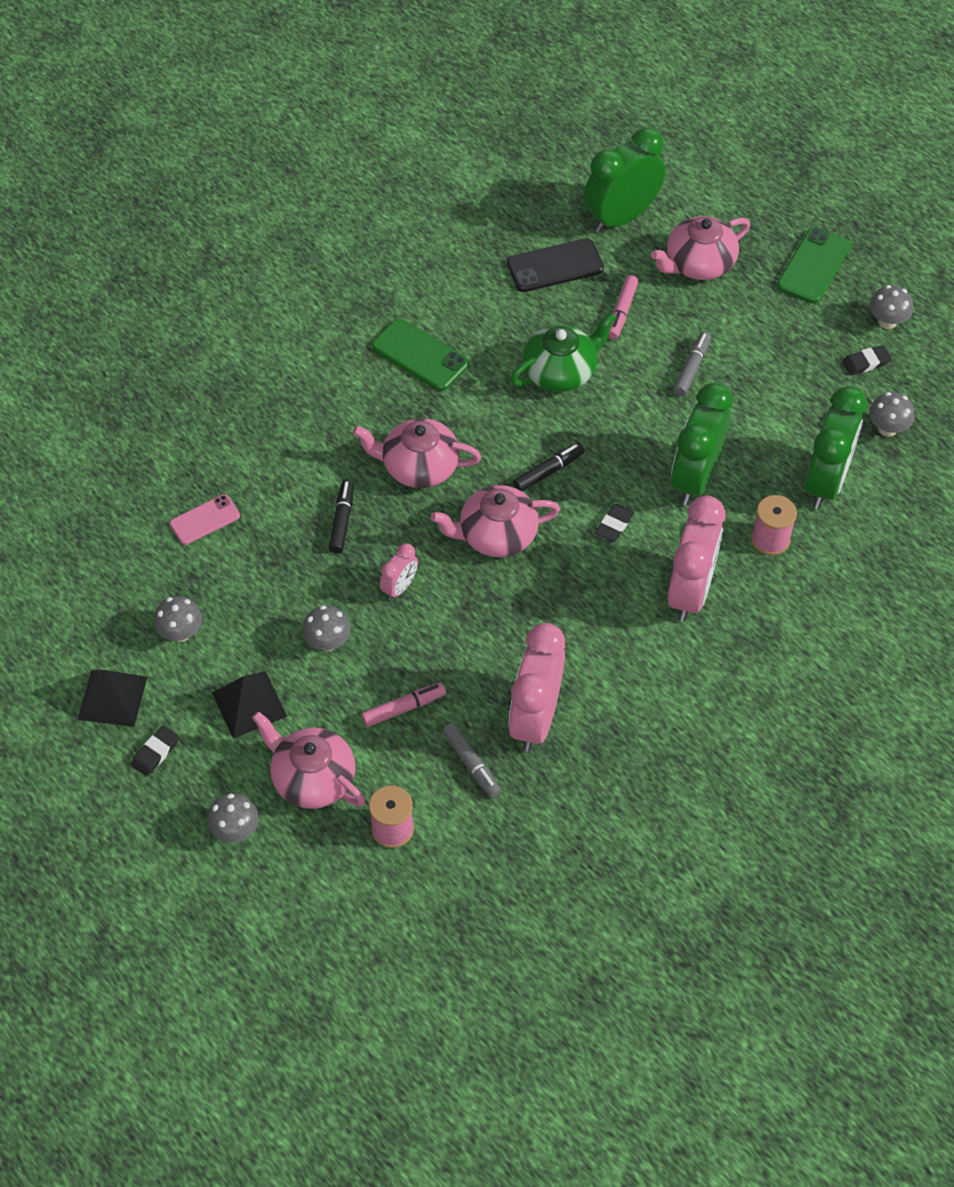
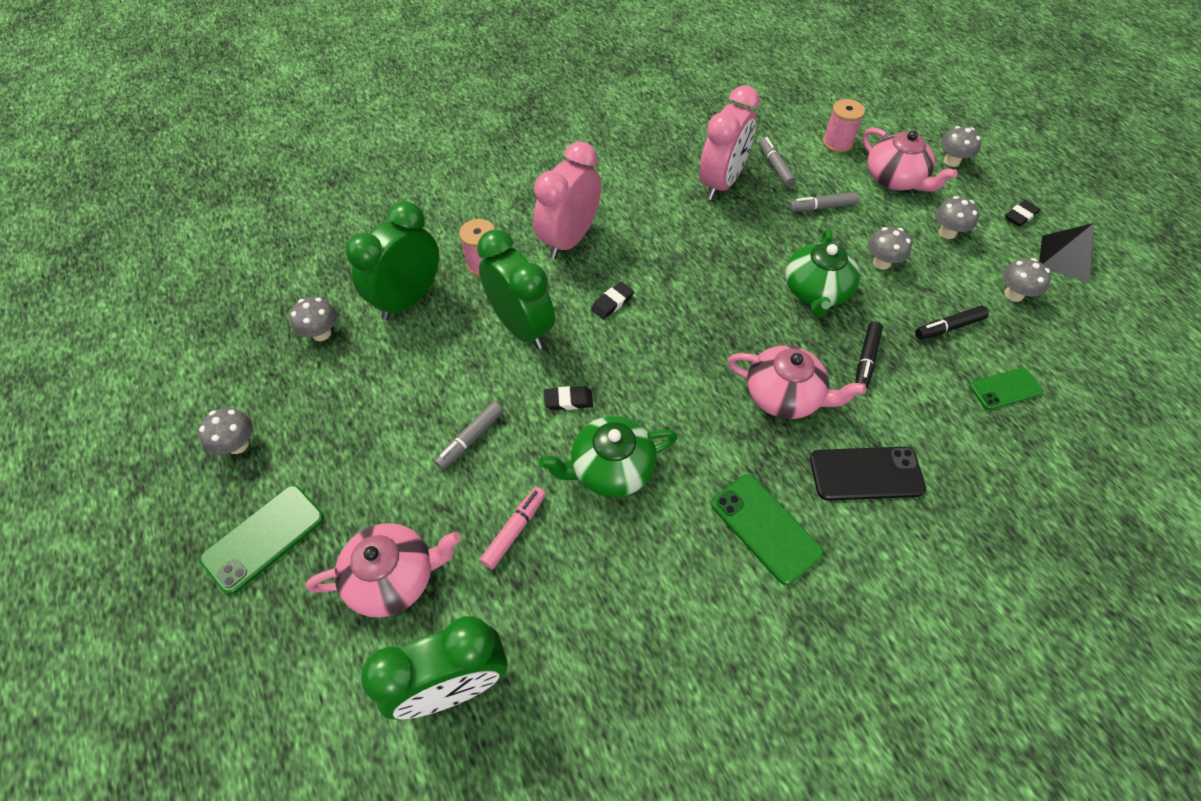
camera: 165 degrees left, 0 degrees up
pink phone [170,494,240,545] -> green phone [970,368,1043,410]
black pyramid [212,671,287,739] -> grey mushroom [935,196,979,239]
pink marker [361,683,446,727] -> grey marker [789,192,859,212]
pink clock [380,544,418,600] -> green teapot [785,228,860,317]
pink teapot [431,485,560,557] -> none
black phone [507,238,604,292] -> black phone moved to [810,447,926,501]
black marker [513,443,584,491] -> black marker moved to [915,306,989,339]
green clock [671,383,732,505] -> green clock turned 75 degrees counterclockwise [477,229,555,349]
black eraser [842,345,892,375] -> black eraser moved to [544,386,593,410]

